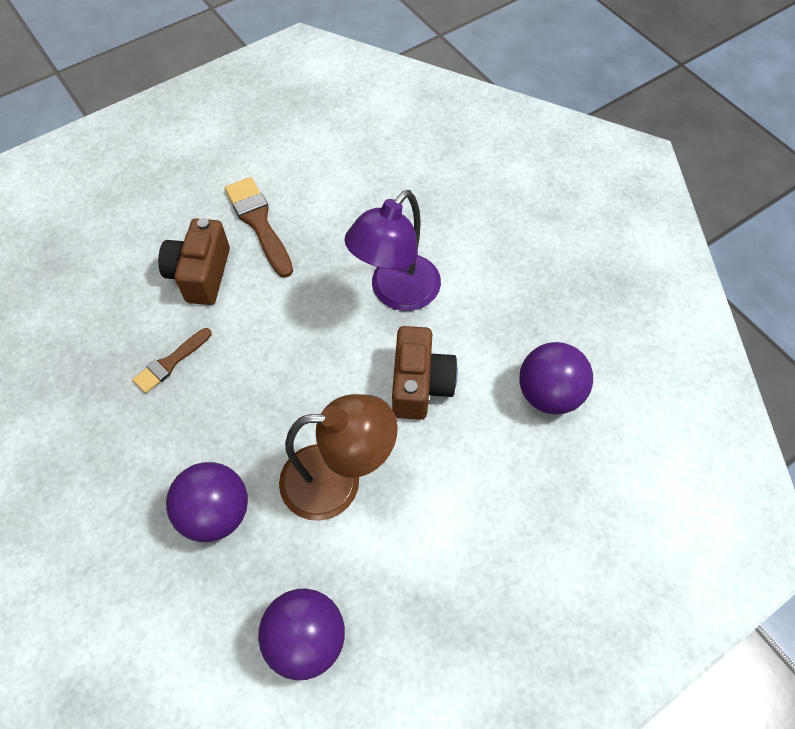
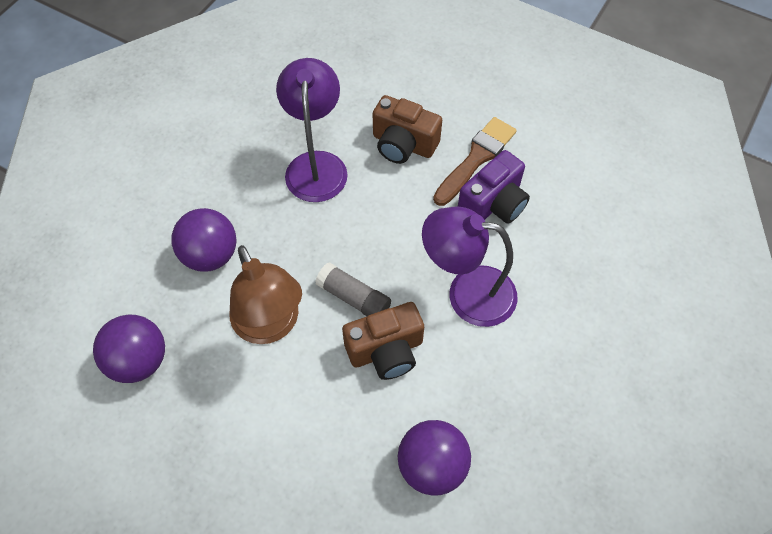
camera: 65 degrees right, 0 degrees up
brown brush [132,328,212,393] -> purple lamp [276,58,348,202]
brown camera [158,218,230,305] -> brown camera turned 135 degrees counterclockwise [373,95,442,164]
none -> grey glue stick [315,262,391,316]
none -> purple camera [458,150,530,224]

